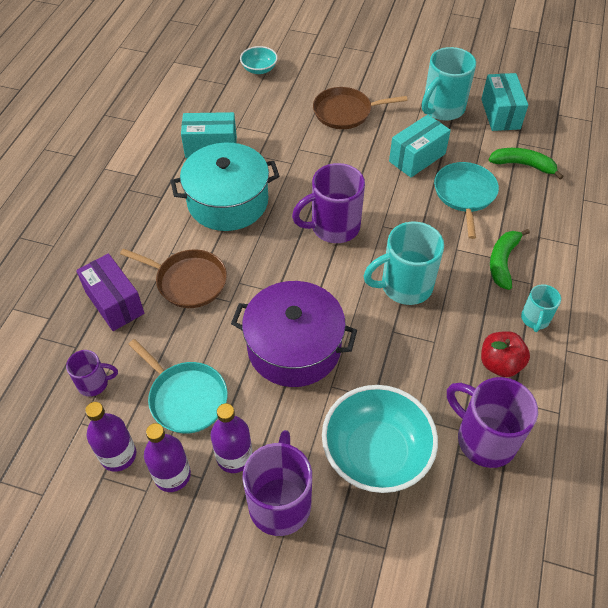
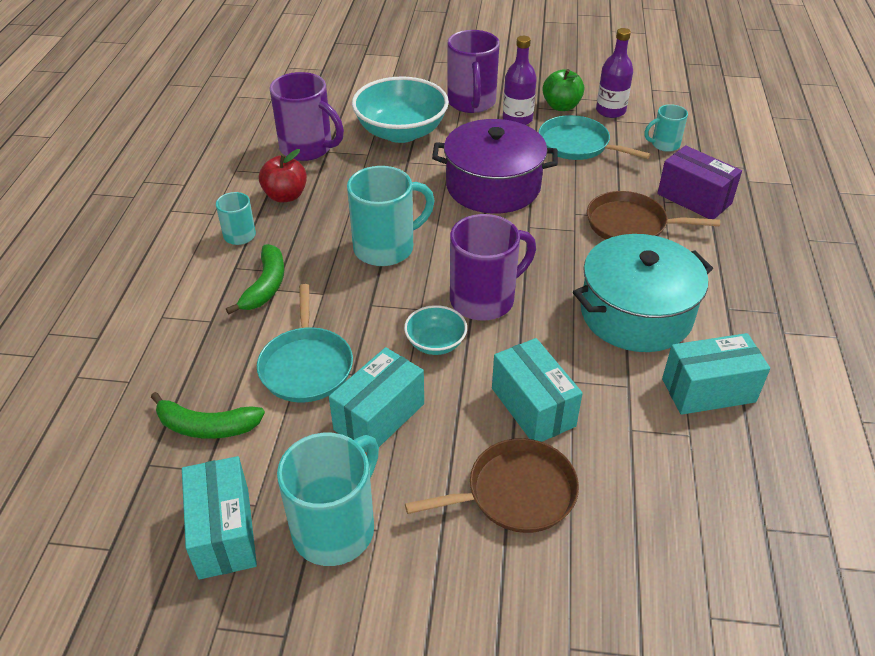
camera: 170 degrees right, 10 degrees down
purple mug [66,350,118,396] -> turquoise mug [644,104,688,152]
purple bottle [144,423,191,492] -> green apple [542,69,584,111]
turquoise bowl [240,46,278,74] -> turquoise bowl moved to [404,305,467,355]
none -> turquoise box [492,338,583,442]

